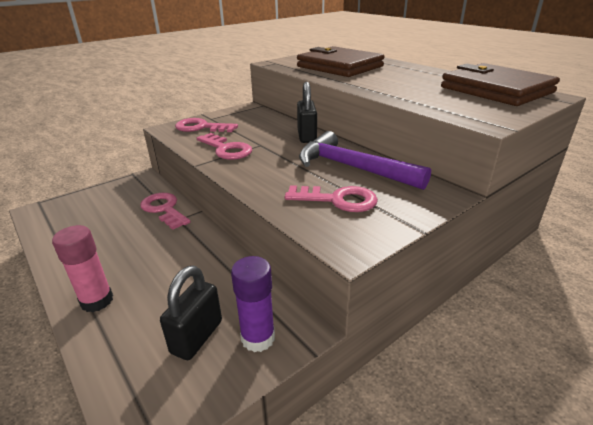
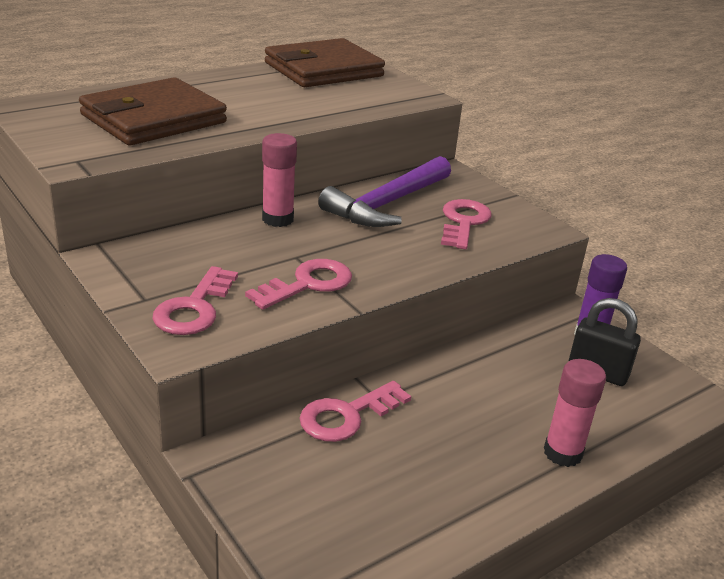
camera: 90 degrees left, 0 degrees up
black padlock [297,82,317,143] -> pink glue stick [262,133,297,227]

